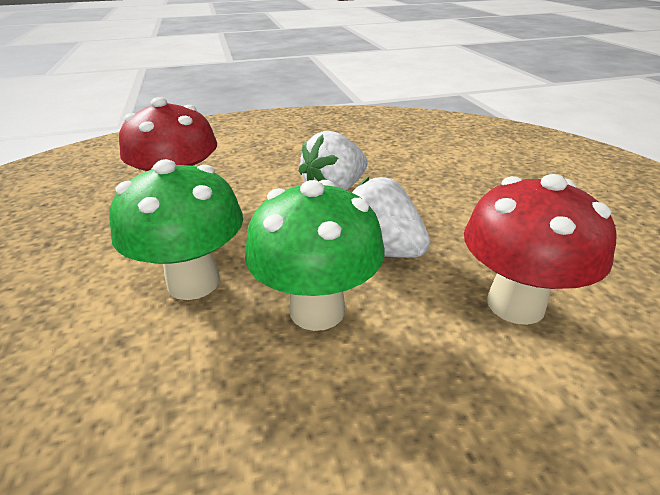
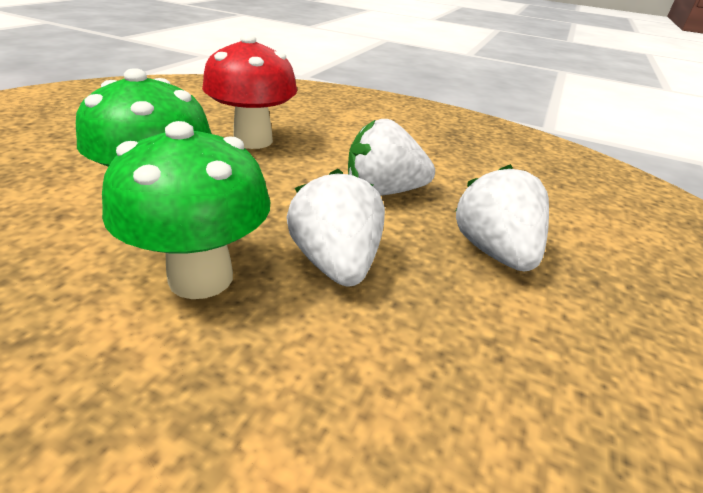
camera: 35 degrees right, 0 degrees up
red mushroom [464,174,617,325] -> none
none -> white strawberry [455,164,549,271]

